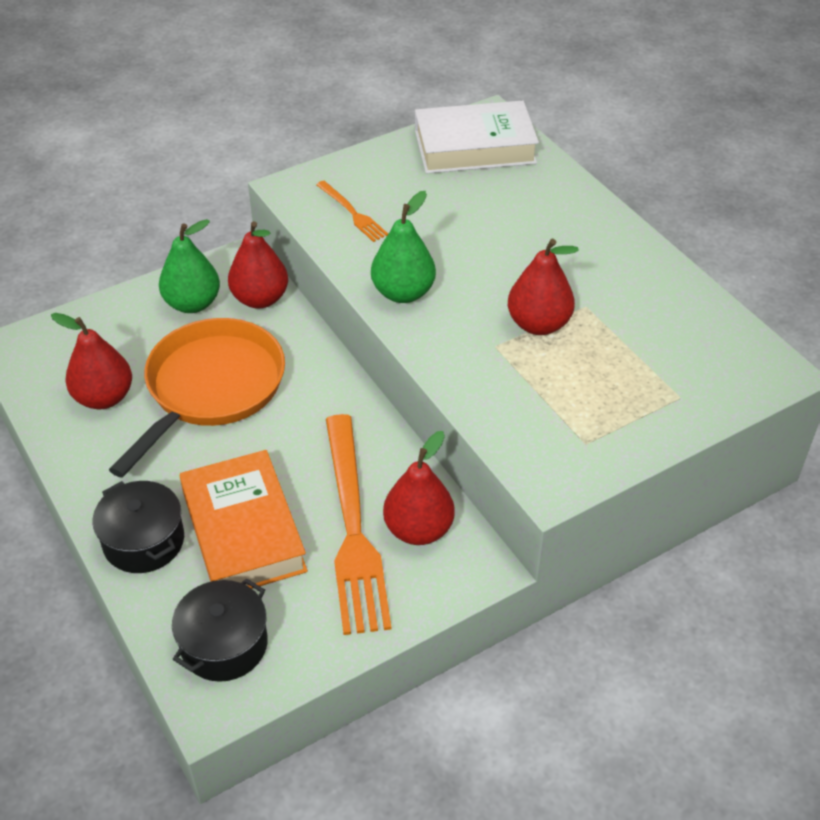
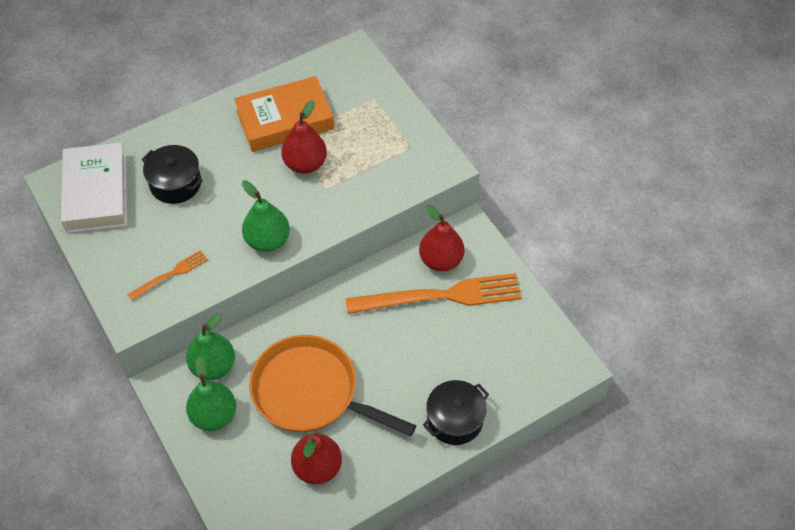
camera: 90 degrees left, 10 degrees up
black pot [172,578,268,682] -> black pot moved to [141,145,203,204]
orange book [180,450,308,589] -> orange book moved to [234,76,334,152]
red pear [228,221,288,308] -> green pear [186,313,235,380]

